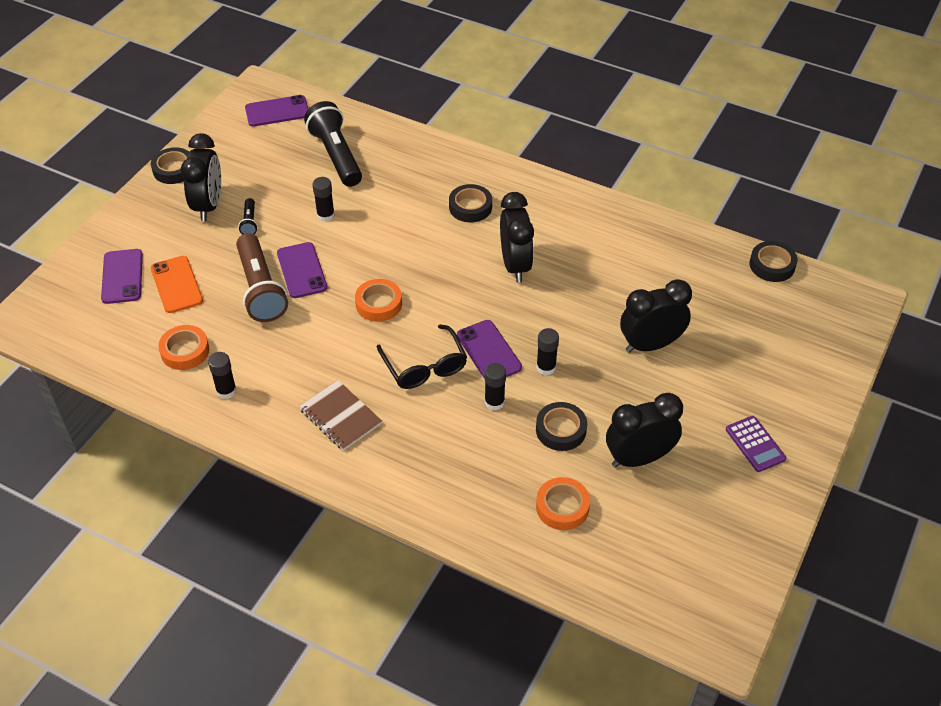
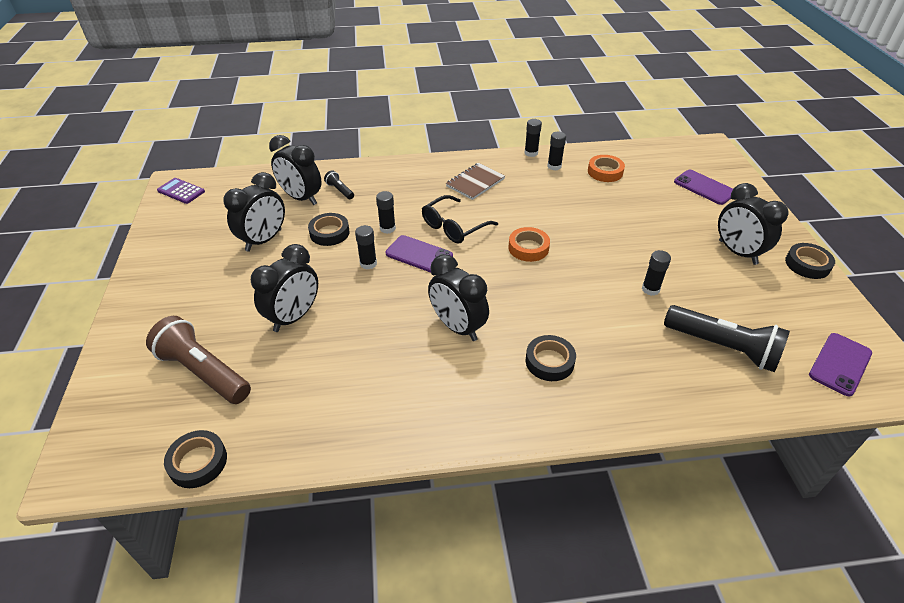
camera: 145 degrees right, 5 degrees down
orange phone [151,256,203,313] -> none
brown flashlight [236,233,288,322] -> brown flashlight moved to [146,316,251,404]
black flashlight [238,198,258,235] -> black flashlight moved to [324,170,354,199]
purple phone [277,242,327,298] -> none
brown notebook [299,380,382,451] -> brown notebook turned 60 degrees counterclockwise [446,163,505,200]
black glasses [377,324,467,389] -> black glasses turned 75 degrees counterclockwise [422,195,498,244]
orange tape [536,477,590,530] -> black clock [269,135,322,205]
purple calculator [726,416,786,472] -> purple calculator moved to [157,178,205,204]
none -> black glue stick [524,119,542,157]

